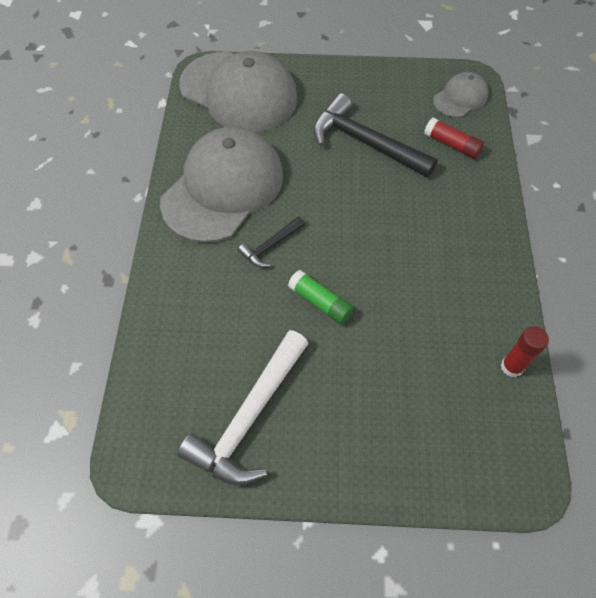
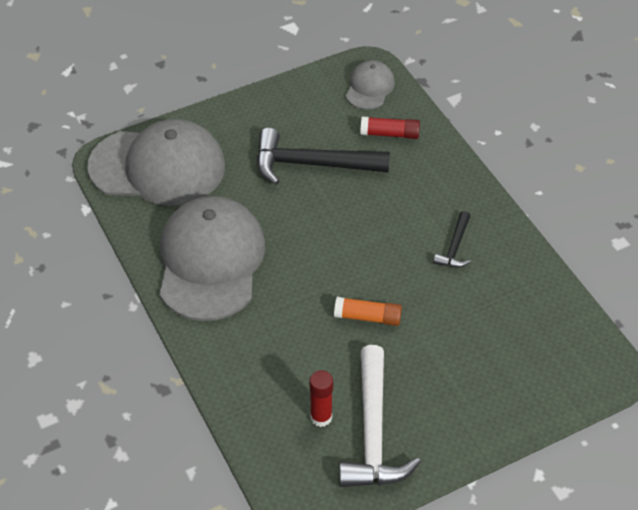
camera: 30 degrees left, 10 degrees down
black hammer [238,216,305,267] -> black hammer moved to [433,211,471,268]
green glue stick [288,270,354,324] -> orange glue stick [334,297,402,326]
red glue stick [501,326,549,377] -> red glue stick moved to [309,370,333,427]

